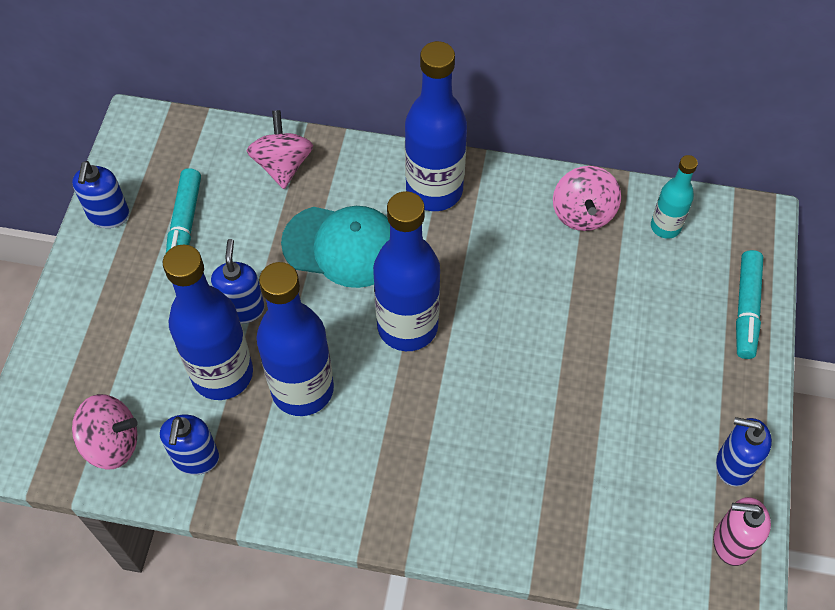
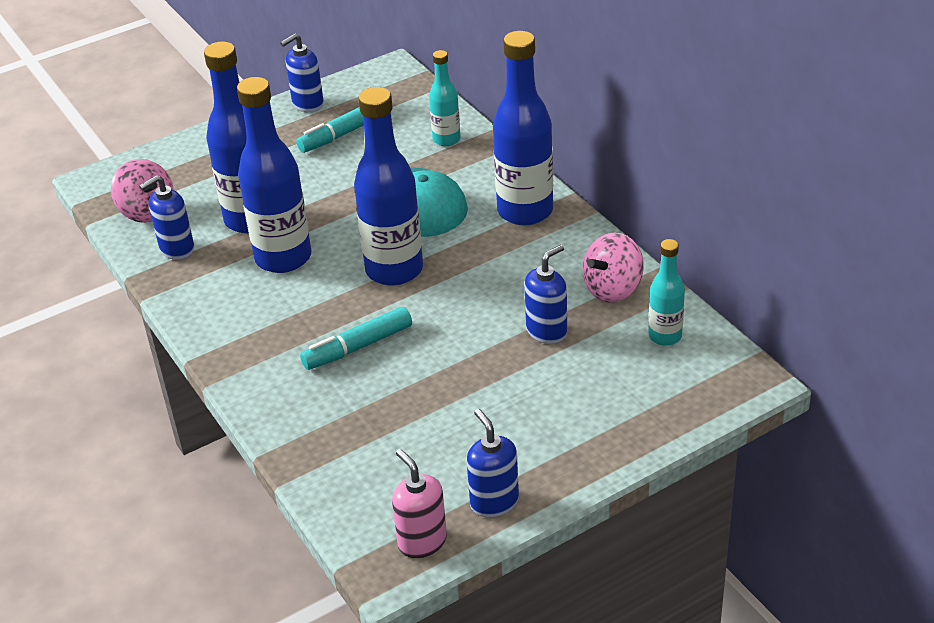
camera: 50 degrees right, 20 degrees down
blue soap dispenser [211,239,264,324] -> blue soap dispenser moved to [524,245,567,344]
pink spinning top [247,110,313,189] -> turquoise bottle [429,50,461,146]
turquoise marker [736,250,763,359] -> turquoise marker moved to [300,307,412,370]

